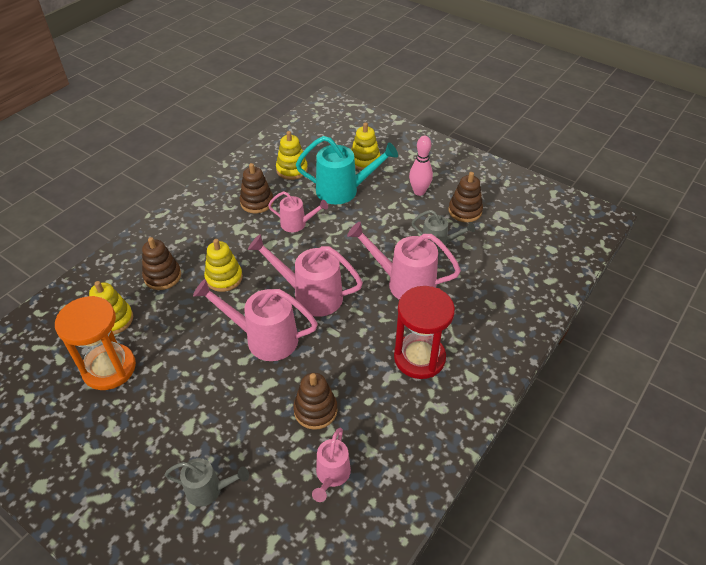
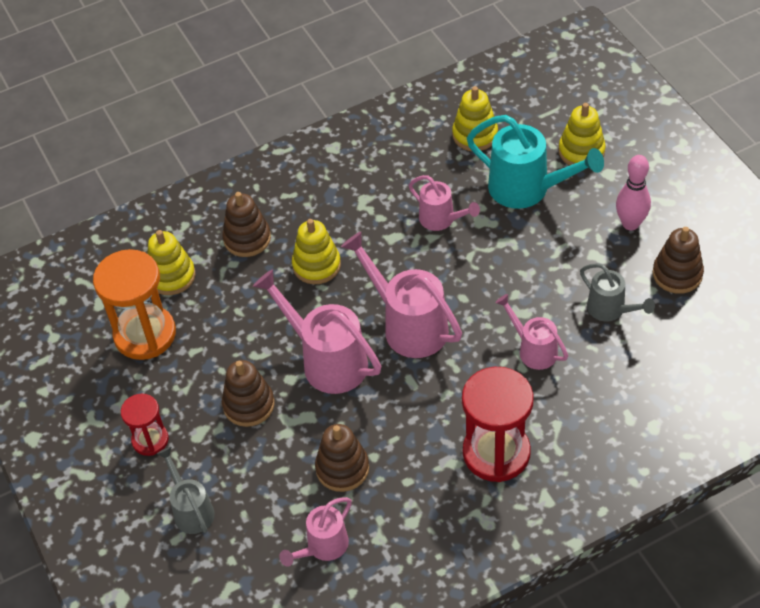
camera: 30 degrees right, 5 degrees up
grey watering can [165,458,249,507] -> grey watering can turned 150 degrees counterclockwise [157,447,215,534]
brown stacking toy [240,163,273,213] -> brown stacking toy moved to [222,360,274,427]
pink watering can [347,222,461,300] -> pink watering can [495,294,568,370], size x0.59
none -> red hourglass [121,394,169,456]

